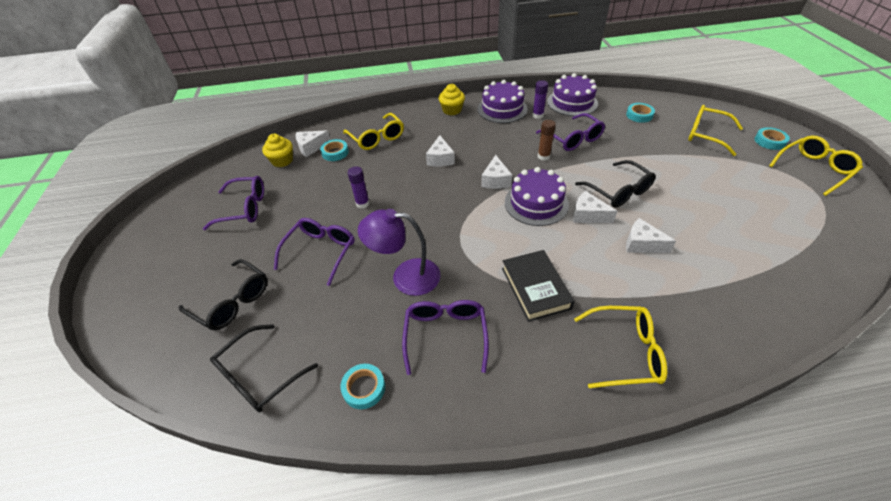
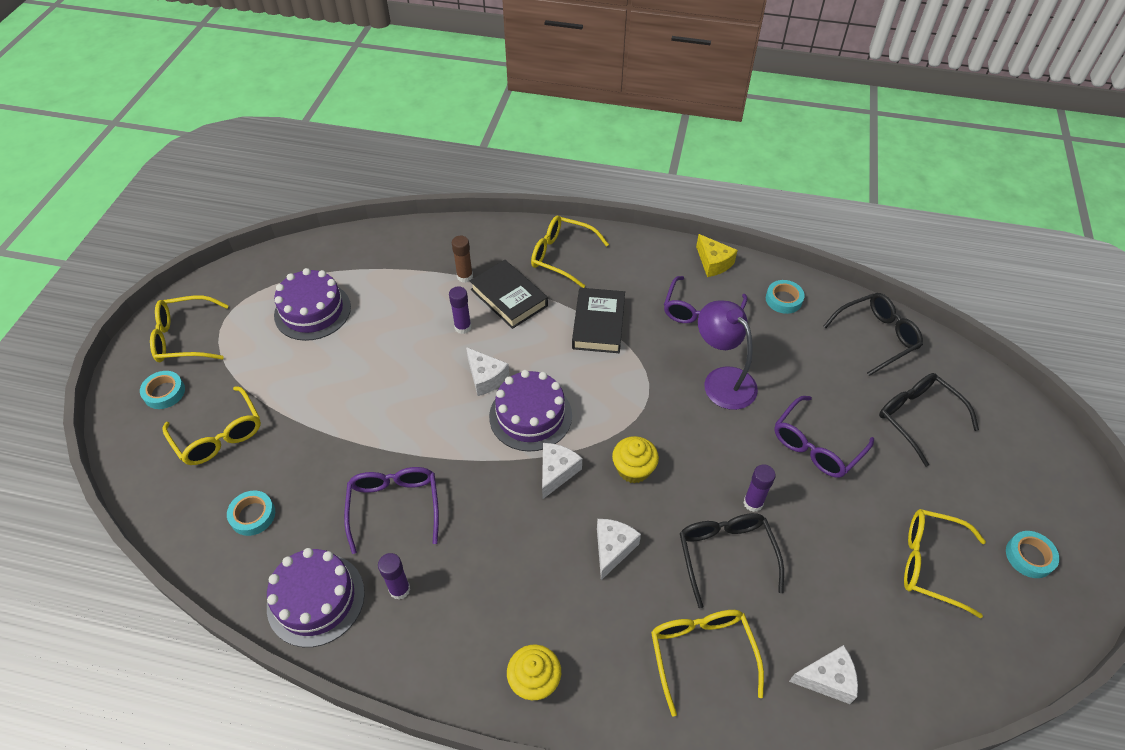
camera: 160 degrees left, 5 degrees up
purple glasses [203,176,264,230] -> yellow glasses [904,509,986,618]
yellow cupcake [262,134,293,167] -> yellow cupcake moved to [612,436,659,484]
turquoise tape [320,139,349,161] -> turquoise tape moved to [1006,531,1059,578]
purple lamp [358,209,441,296] -> purple lamp turned 150 degrees counterclockwise [698,301,758,410]
purple cake [477,80,528,123] -> purple cake moved to [274,268,351,341]
brown glue stick [538,120,556,161] -> brown glue stick moved to [452,236,473,283]
black glasses [575,160,656,208] -> black glasses moved to [680,513,784,608]
white cheese [626,218,676,253] -> purple glue stick [449,286,471,334]
none -> black book [470,260,548,329]
none -> yellow cheese [696,234,738,277]

